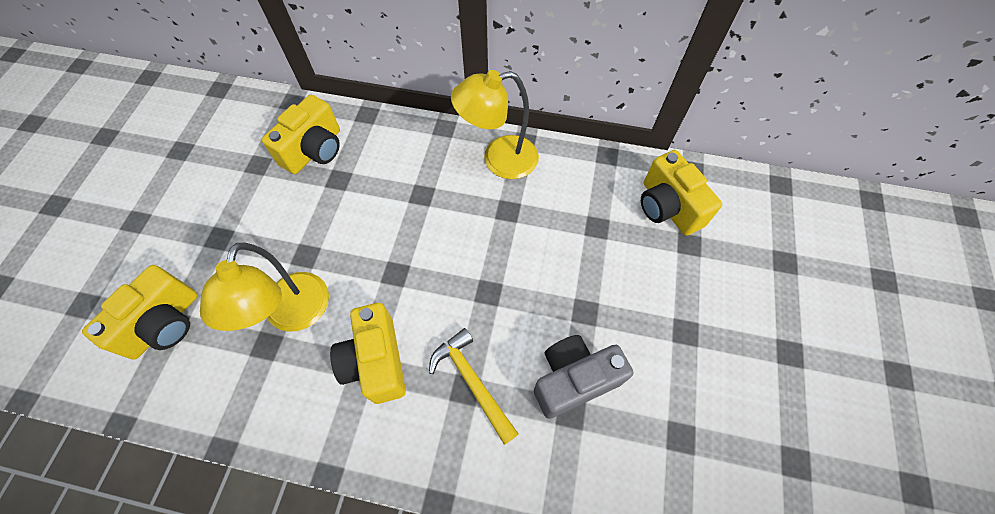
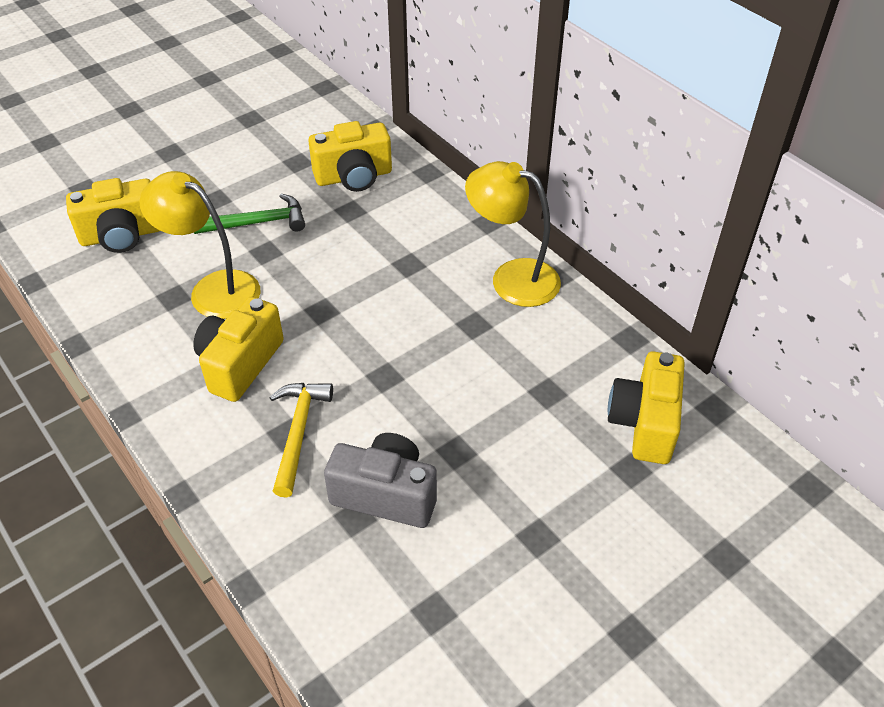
camera: 40 degrees right, 15 degrees down
yellow lamp [200,243,329,332] -> yellow lamp turned 75 degrees clockwise [139,171,260,319]
none -> green hammer [194,194,305,234]

